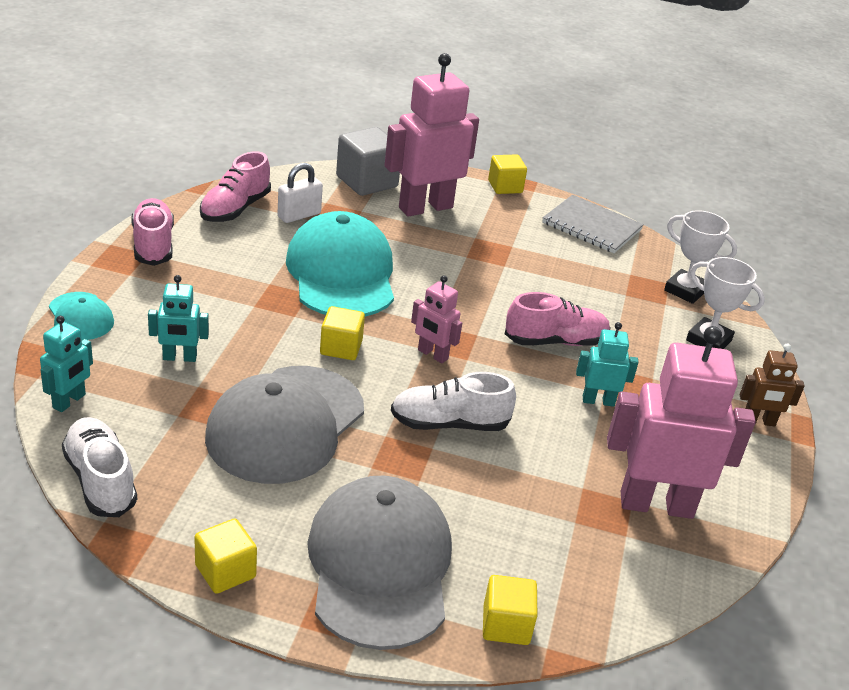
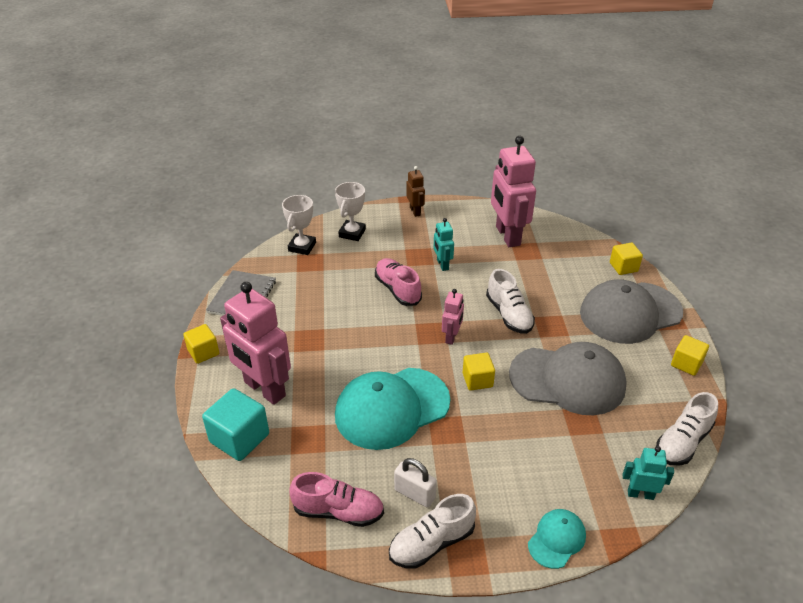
camera: 105 degrees left, 5 degrees up
pink shoe [131,198,174,266] -> white shoe [389,494,476,569]
turquoise robot [148,275,209,362] -> none
white padlock [278,163,323,223] -> white padlock moved to [394,458,437,508]
grey cube [336,127,400,196] -> turquoise cube [202,388,269,461]

